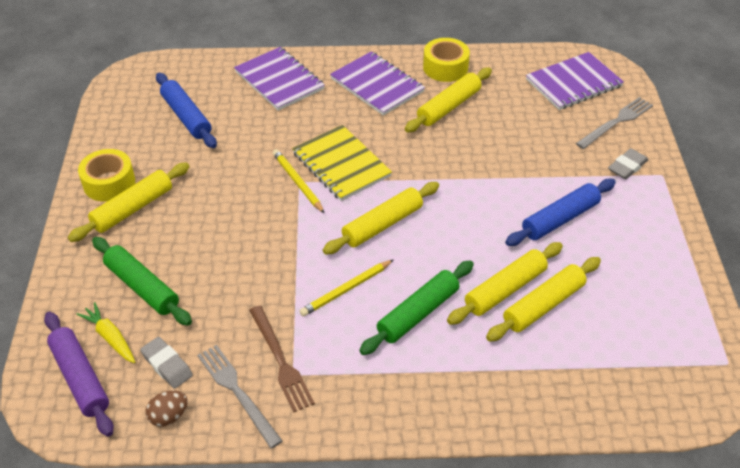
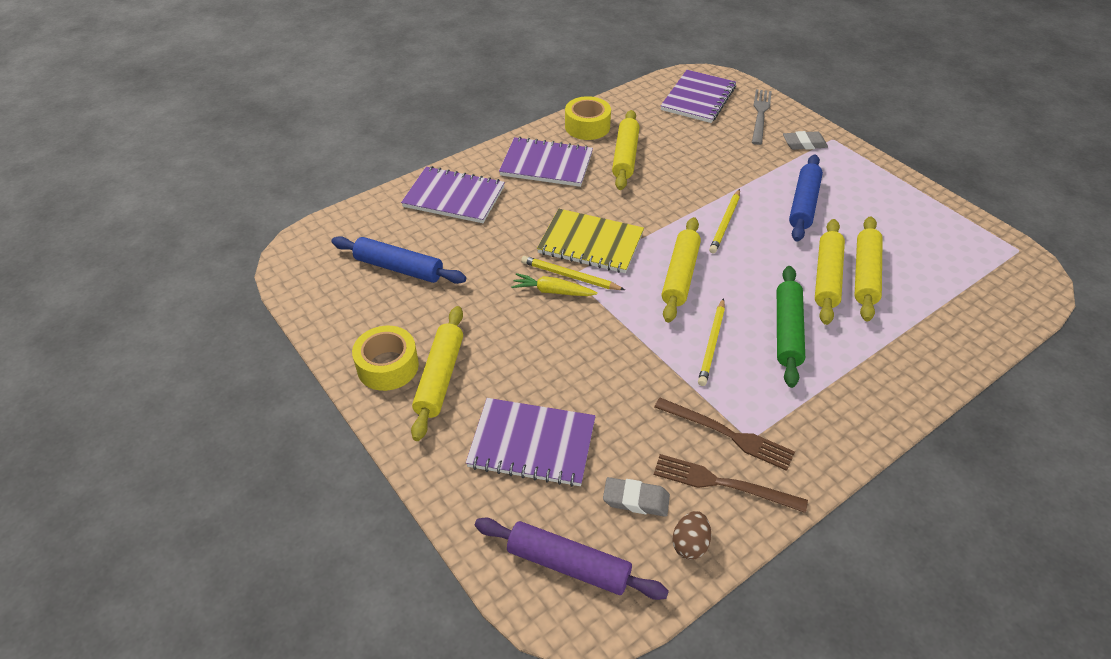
camera: 35 degrees left, 0 degrees up
yellow carrot [76,302,135,363] -> yellow carrot moved to [511,273,597,296]
green rolling pin [92,237,192,326] -> purple notebook [466,398,596,487]
grey fork [197,345,283,449] -> brown fork [654,454,808,513]
grey eraser [608,148,648,179] -> grey eraser turned 75 degrees clockwise [783,131,828,150]
none -> yellow pencil [709,189,740,253]

